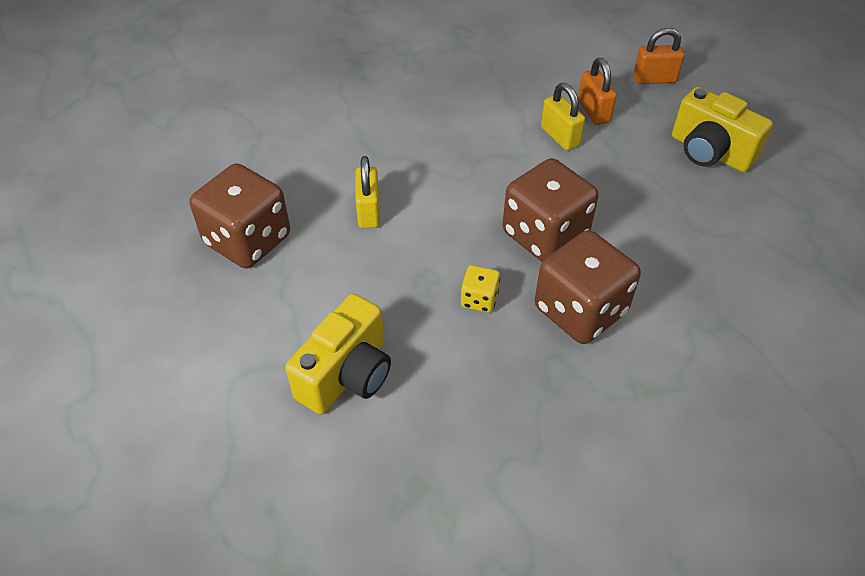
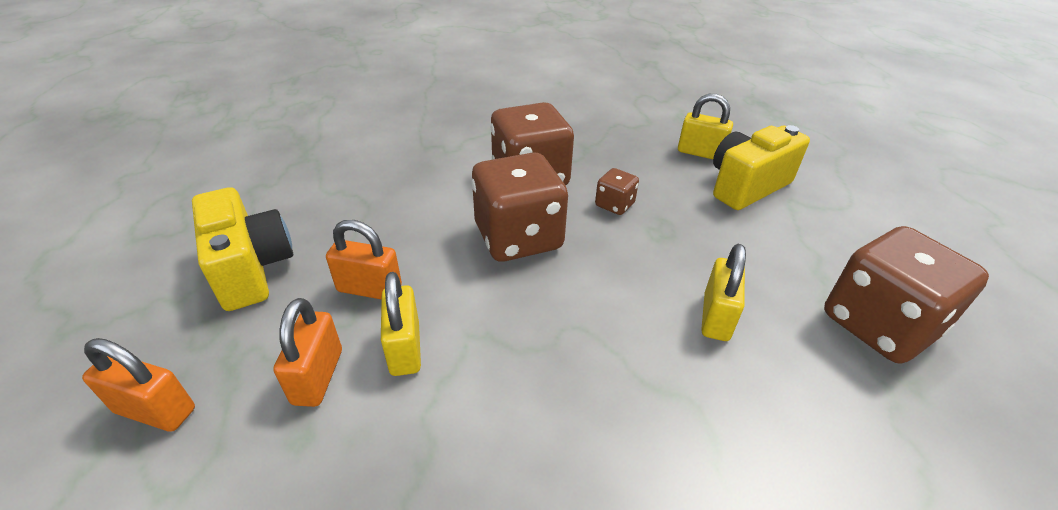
camera: 160 degrees left, 10 degrees down
yellow dice [461,265,500,313] -> brown dice [595,168,639,215]
none -> orange padlock [326,220,402,300]
none -> yellow padlock [678,94,733,159]

